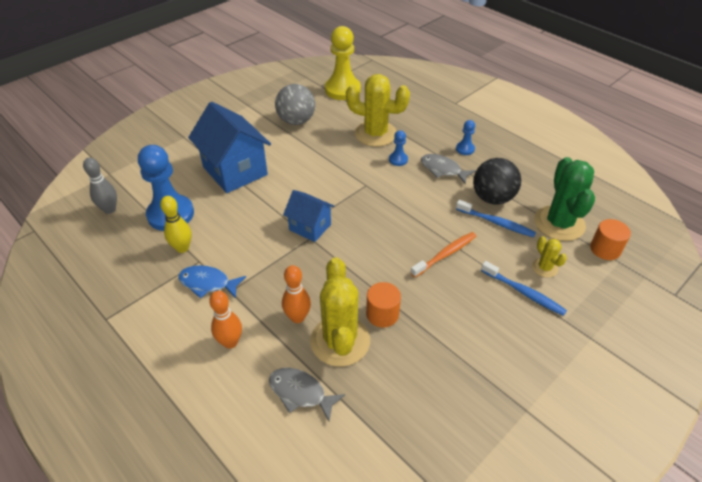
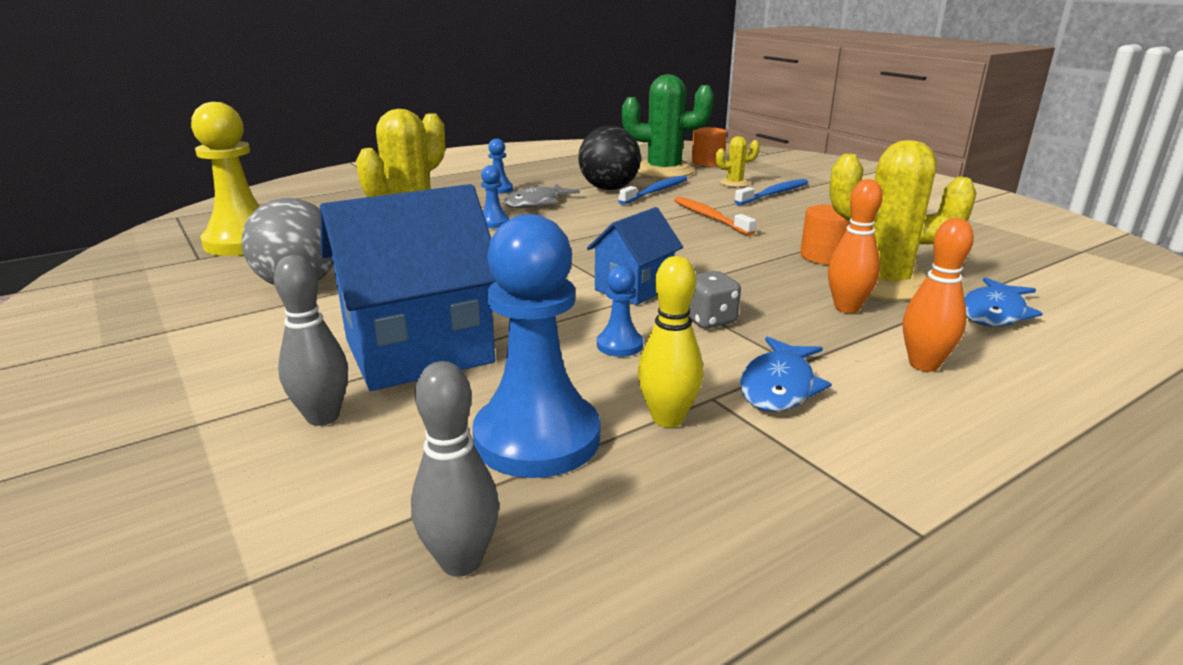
camera: 80 degrees left, 20 degrees down
grey fish [269,368,345,421] -> blue fish [964,277,1043,327]
none -> grey bowling pin [274,255,348,426]
none -> blue pawn [597,265,643,357]
none -> grey dice [689,271,741,329]

